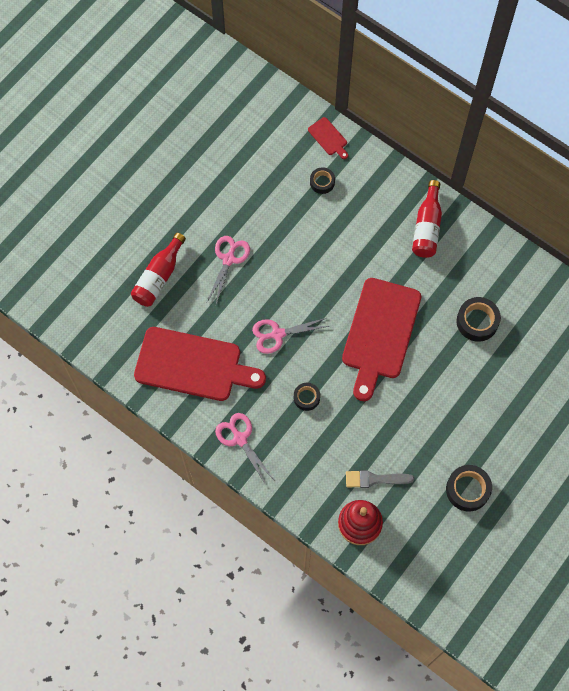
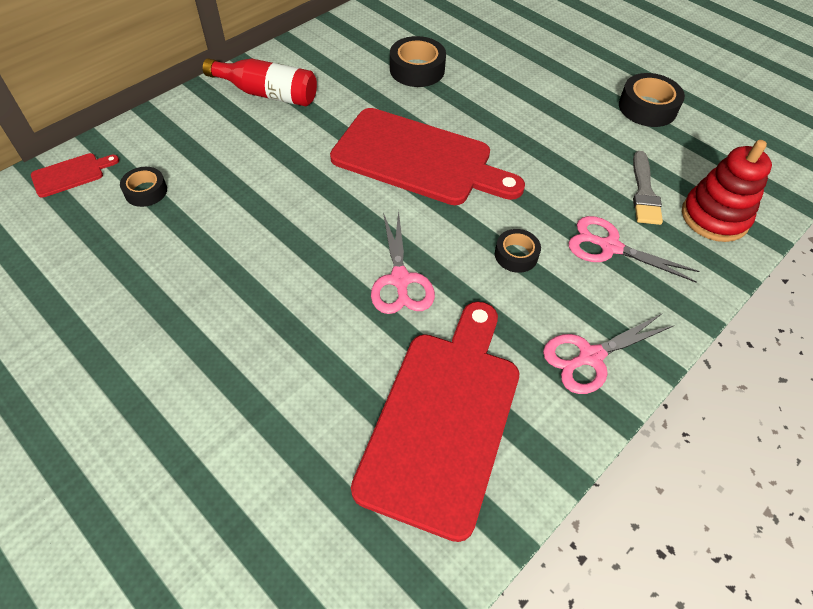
camera: 85 degrees left, 15 degrees down
red bottle [131,233,186,307] -> none
pink scissors [207,236,250,304] -> pink scissors moved to [568,216,700,283]

